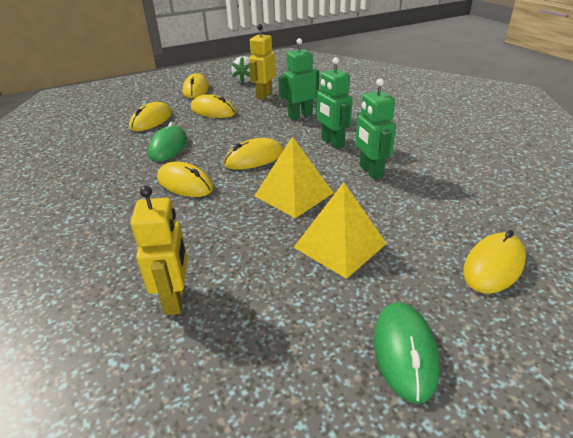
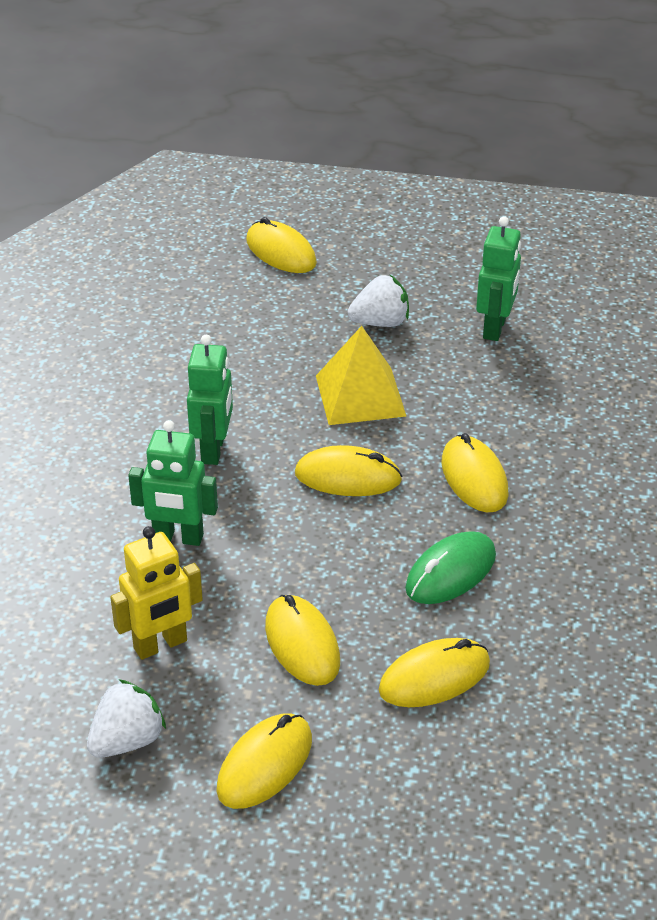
camera: 145 degrees left, 5 degrees up
yellow robot [130,186,188,315] -> none
yellow pyramid [293,182,387,279] -> white strawberry [348,274,409,327]
green robot [355,78,396,179] -> green robot moved to [476,216,521,341]
green mouse [374,302,440,404] -> none
yellow mouse [463,230,526,293] -> yellow mouse turned 60 degrees clockwise [246,217,317,273]

